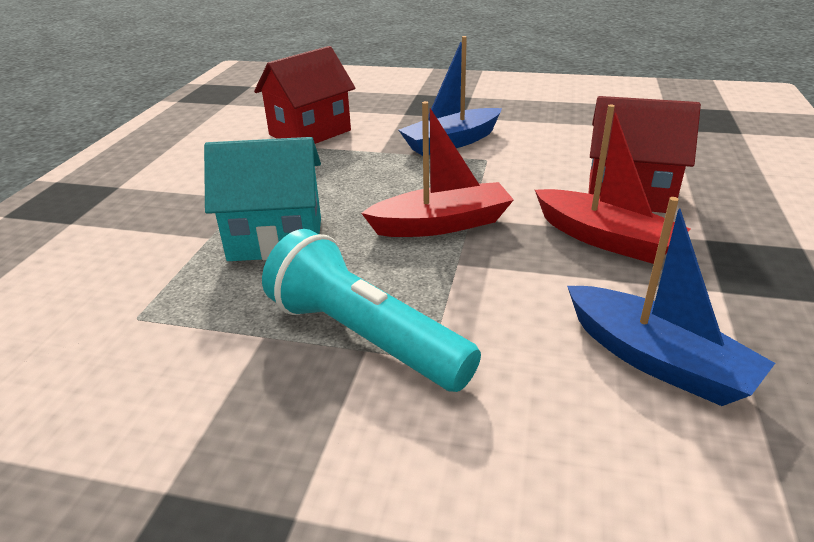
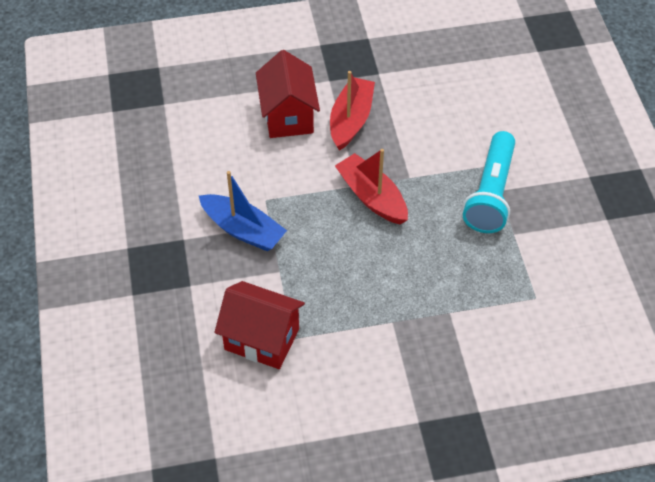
camera: 115 degrees left, 20 degrees up
turquoise house [204,137,321,261] -> none
blue boat [567,197,775,406] -> none

